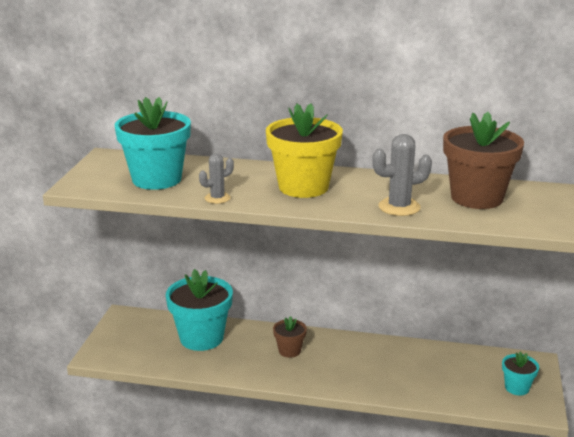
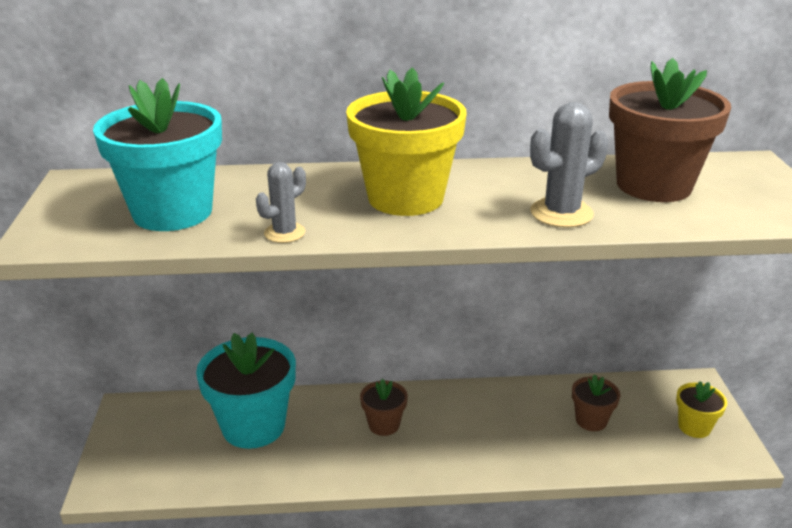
camera: 15 degrees left, 5 degrees up
turquoise flower pot [502,351,539,396] -> yellow flower pot [676,381,727,438]
none -> brown flower pot [572,374,620,431]

